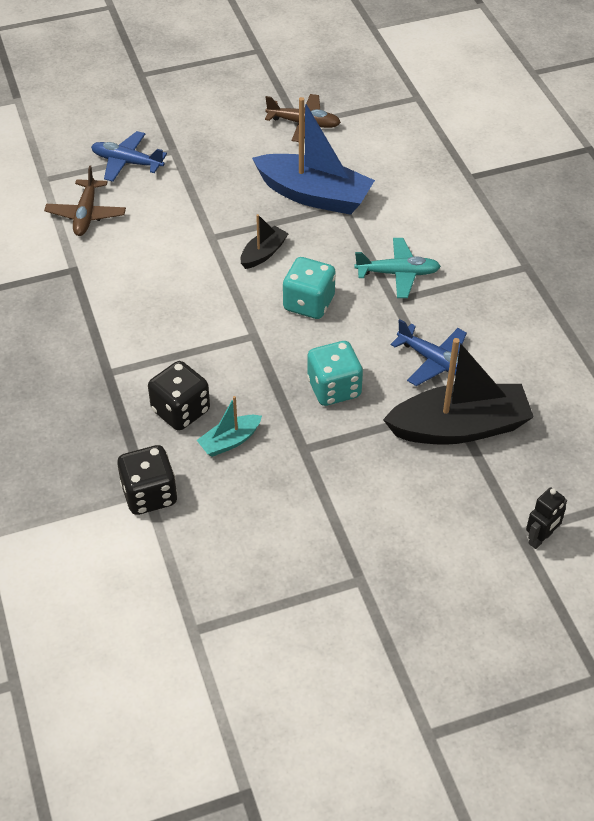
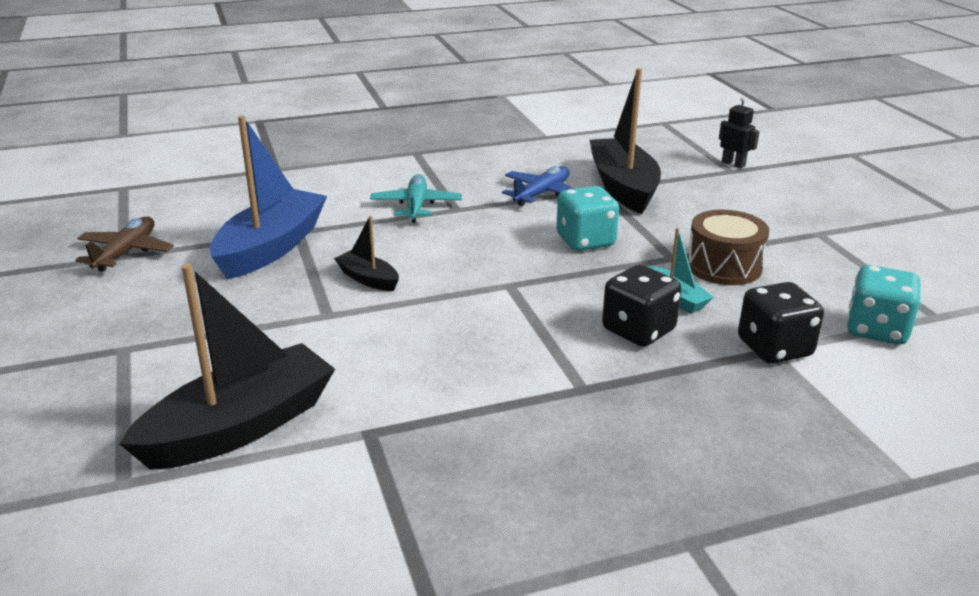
camera: 90 degrees left, 20 degrees down
brown plane [44,165,126,236] -> black boat [119,264,335,470]
blue plane [91,131,167,182] -> none
turquoise dice [283,257,336,319] -> turquoise dice moved to [847,265,920,344]
none -> brown drum [687,210,769,285]

